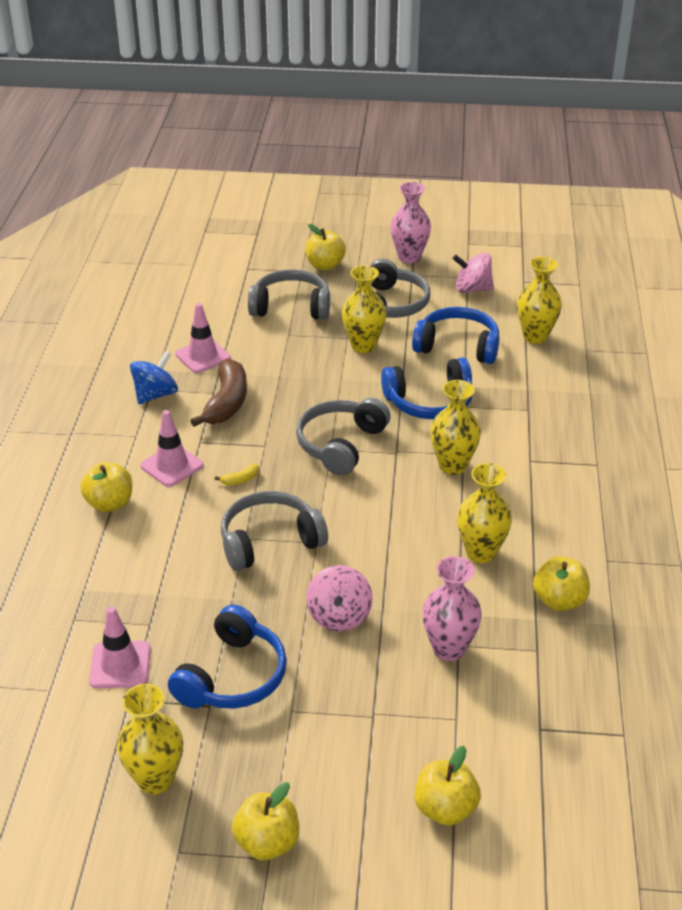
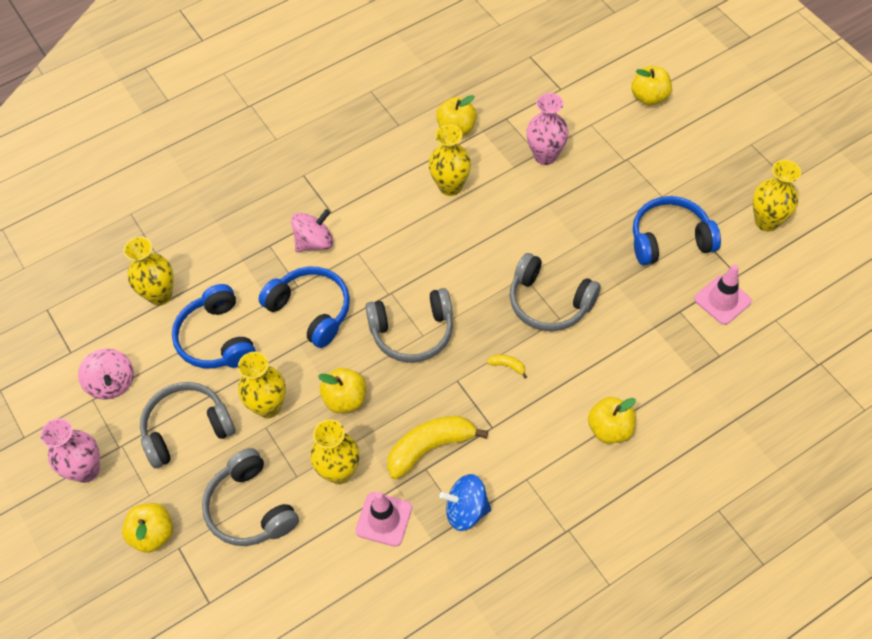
camera: 125 degrees left, 20 degrees up
pink traffic cone [140,410,204,487] -> none
brown banana [190,358,247,427] -> yellow banana [387,416,488,479]
yellow apple [232,782,299,860] -> yellow apple moved to [318,368,366,413]
pink spinning top [306,565,373,631] -> pink spinning top moved to [291,209,333,252]
yellow vase [430,380,481,475] -> yellow vase moved to [310,419,360,484]

